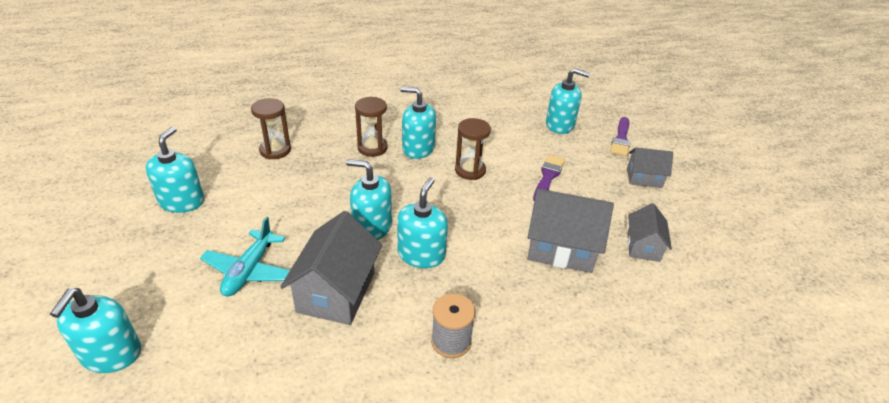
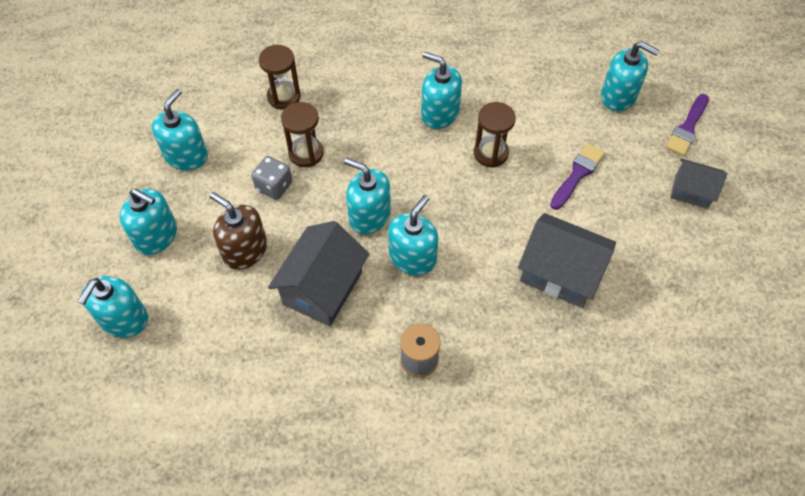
camera: 15 degrees right, 20 degrees up
turquoise plane [200,216,290,297] -> brown soap dispenser [209,192,267,270]
brown hourglass [355,97,388,157] -> brown hourglass moved to [281,102,324,167]
grey house [627,203,672,262] -> none
none -> turquoise soap dispenser [120,189,177,255]
none -> grey dice [251,156,292,200]

